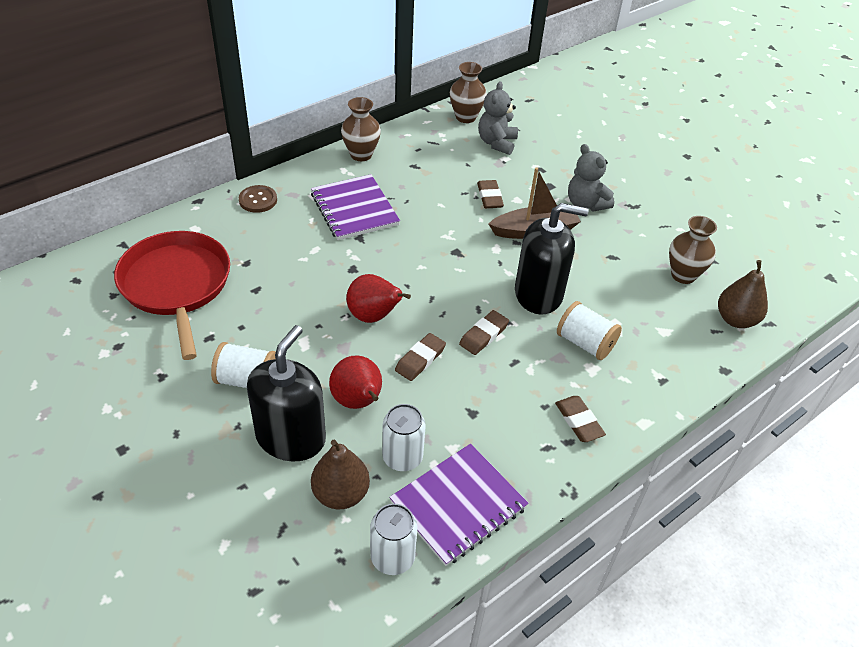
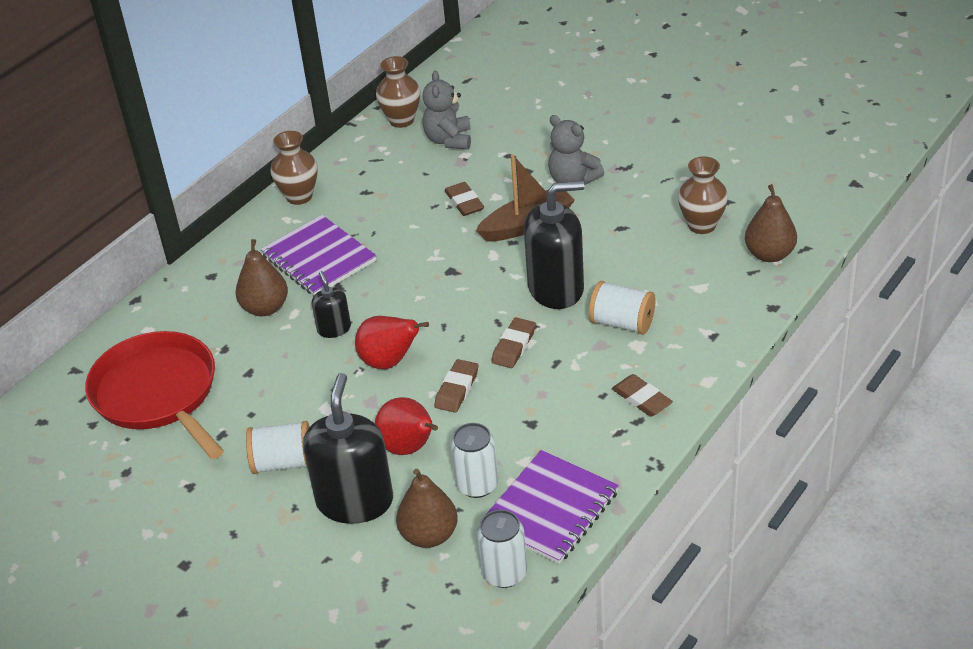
camera: 10 degrees left, 5 degrees down
brown button [239,185,277,213] -> none
none -> brown pear [235,239,288,316]
none -> black soap dispenser [312,271,351,338]

